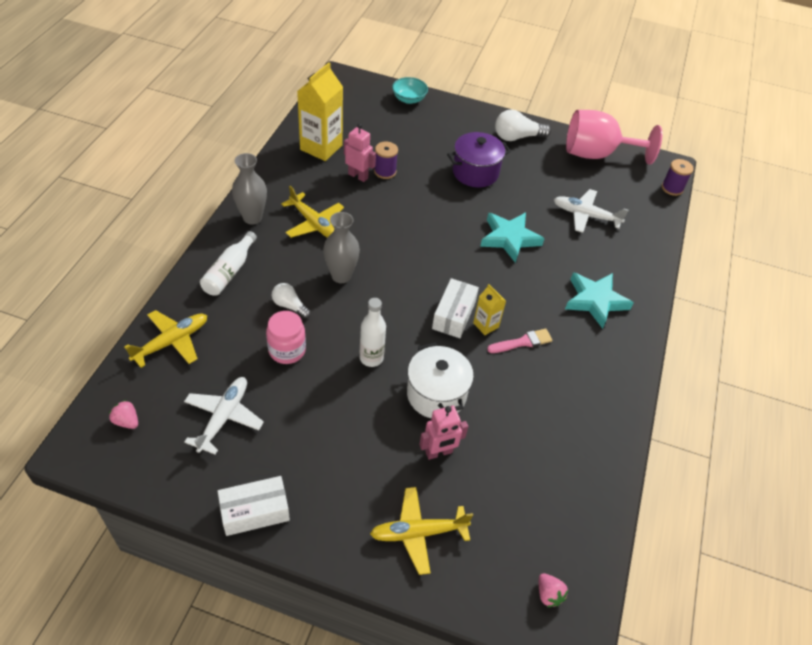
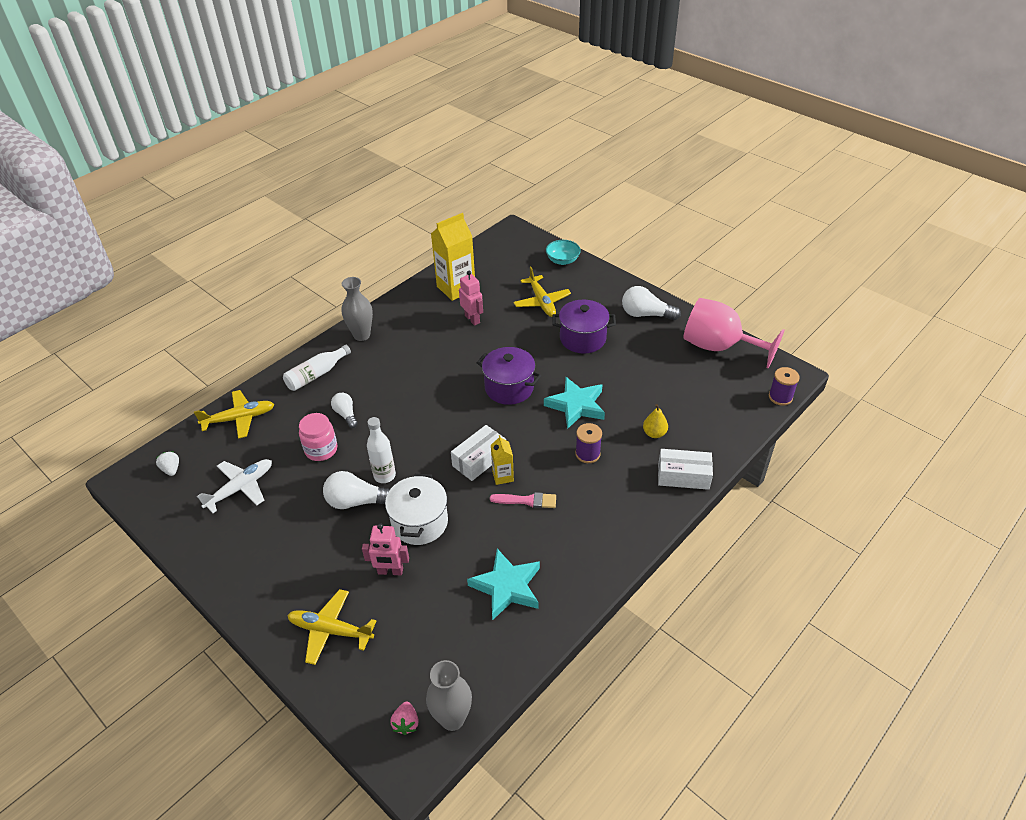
camera: 30 degrees right, 5 degrees down
pink strawberry [109,400,138,429] -> white strawberry [156,451,179,476]
white box [218,476,290,536] -> white box moved to [658,449,713,490]
yellow plane [281,186,344,238] -> yellow plane moved to [513,267,571,317]
grey vase [323,212,360,283] -> grey vase moved to [426,660,472,731]
purple spool [374,141,398,179] -> purple spool moved to [575,423,602,463]
white plane [554,189,629,233] -> none
turquoise star [565,272,633,329] -> turquoise star moved to [467,549,540,620]
none -> white light bulb [323,471,390,509]
none -> purple pot [477,347,541,405]
none -> yellow pear [643,404,668,438]

